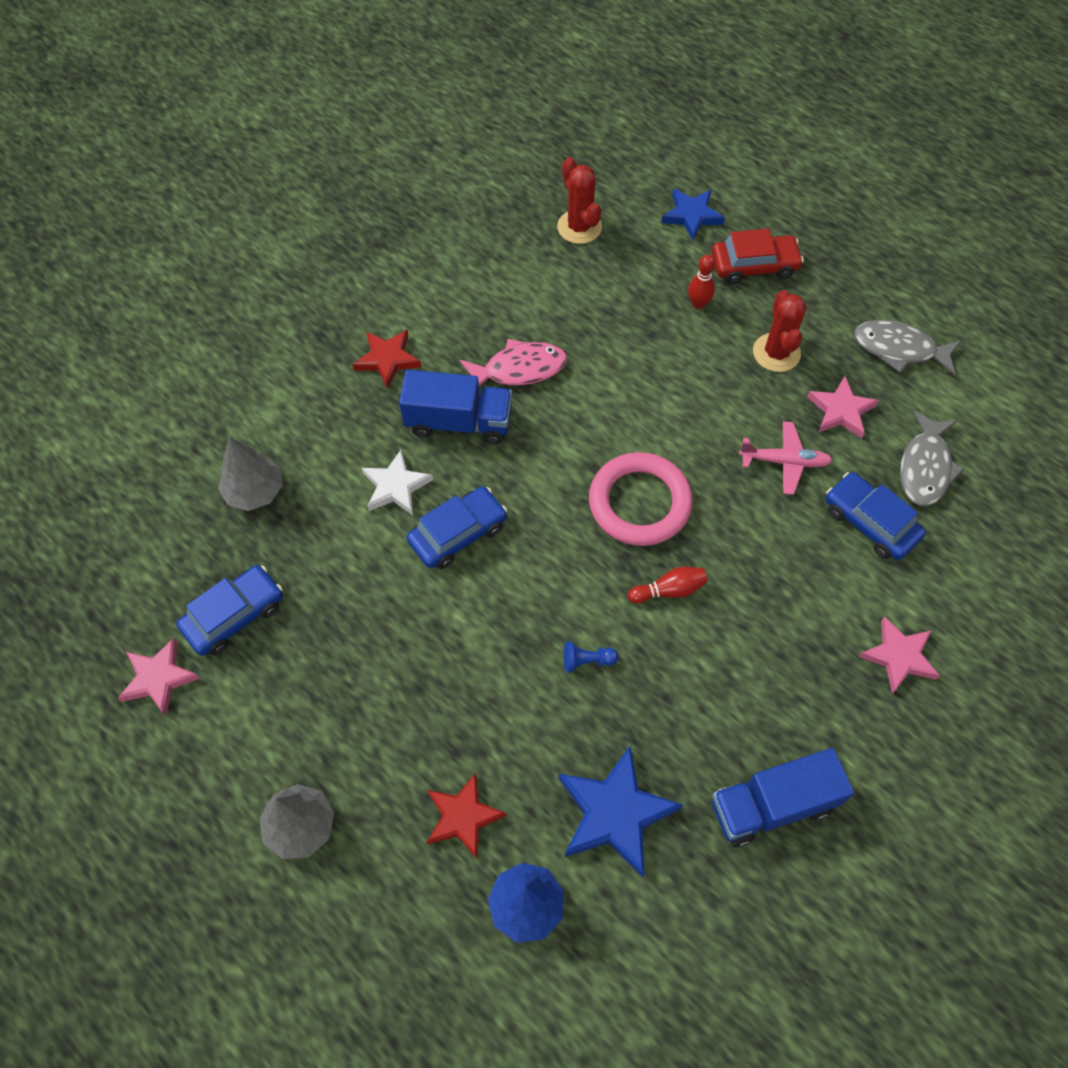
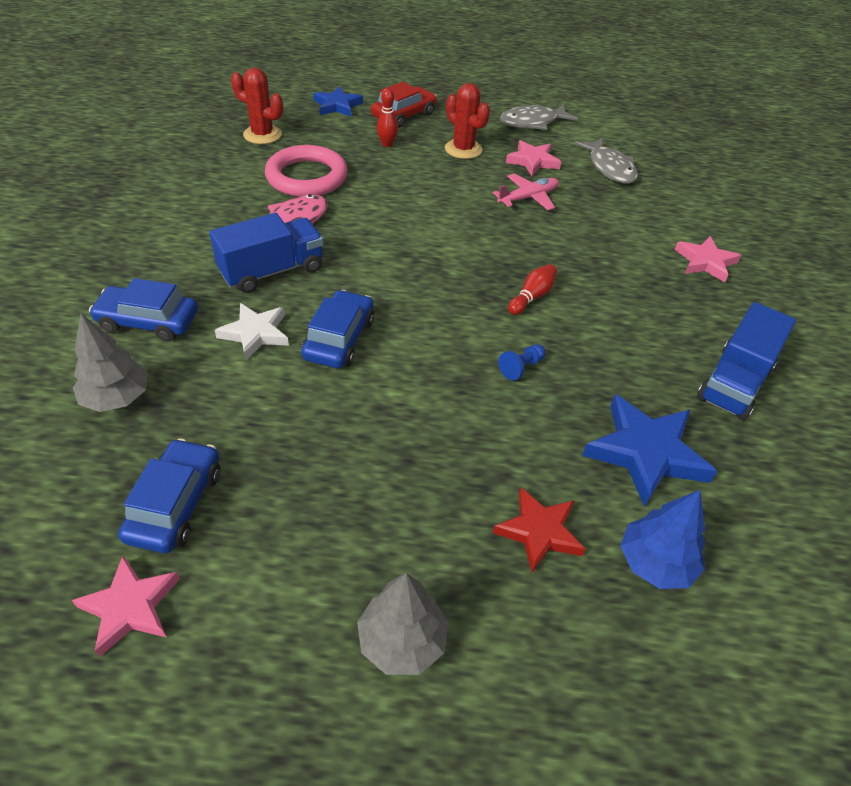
camera: 40 degrees left, 15 degrees down
red star [353,330,421,389] -> none
pink ring [589,452,693,546] -> pink ring moved to [265,145,348,197]
blue car [826,472,926,560] -> blue car moved to [89,278,198,342]

